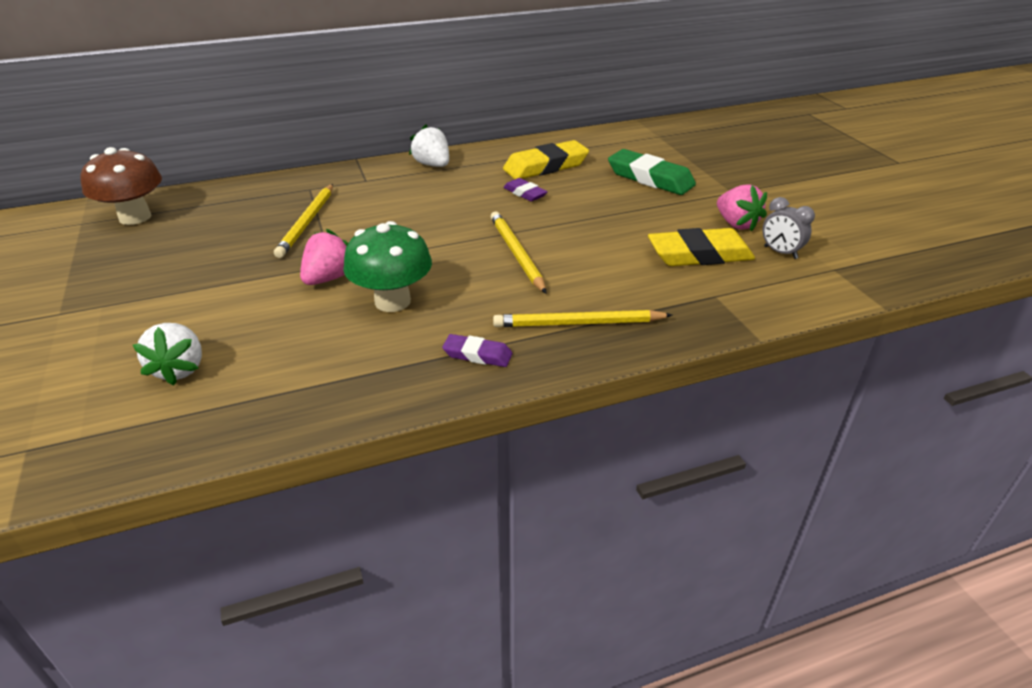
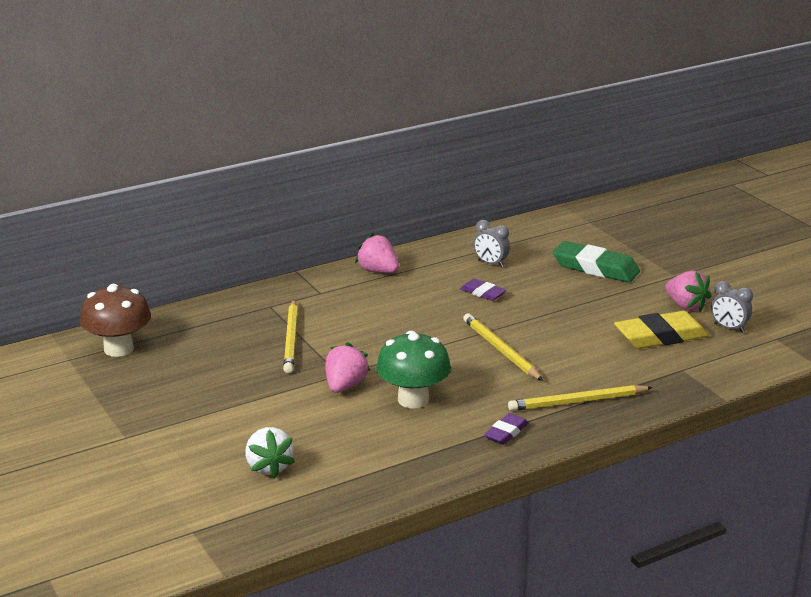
camera: 10 degrees left, 10 degrees down
white strawberry [409,124,449,167] -> pink strawberry [355,233,399,273]
purple eraser [442,334,512,367] -> purple eraser turned 60 degrees counterclockwise [484,413,528,445]
yellow eraser [503,140,589,179] -> grey clock [473,220,510,268]

